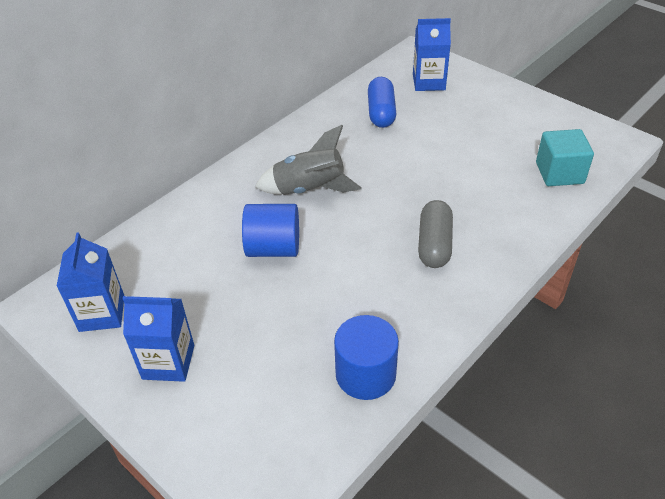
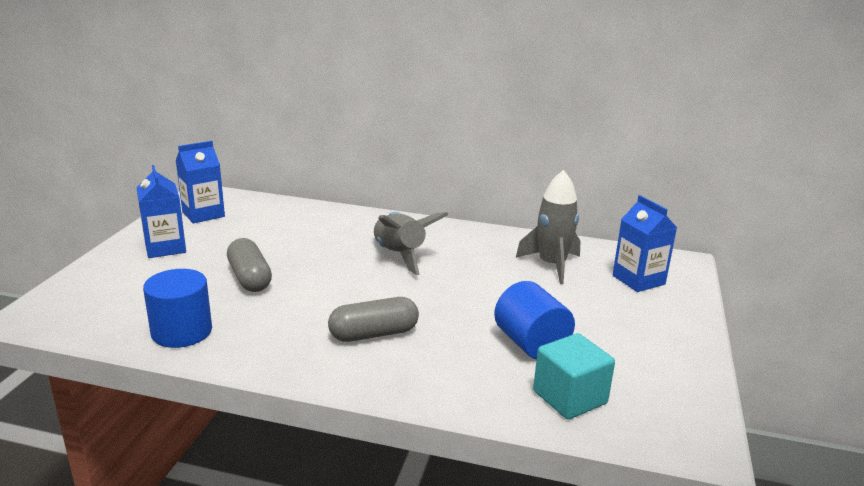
camera: 60 degrees right, 20 degrees down
blue cylinder [242,204,299,257] -> blue cylinder moved to [494,281,575,359]
blue capsule [368,77,397,128] -> grey rocket [516,170,580,284]
none -> grey capsule [227,238,272,292]

